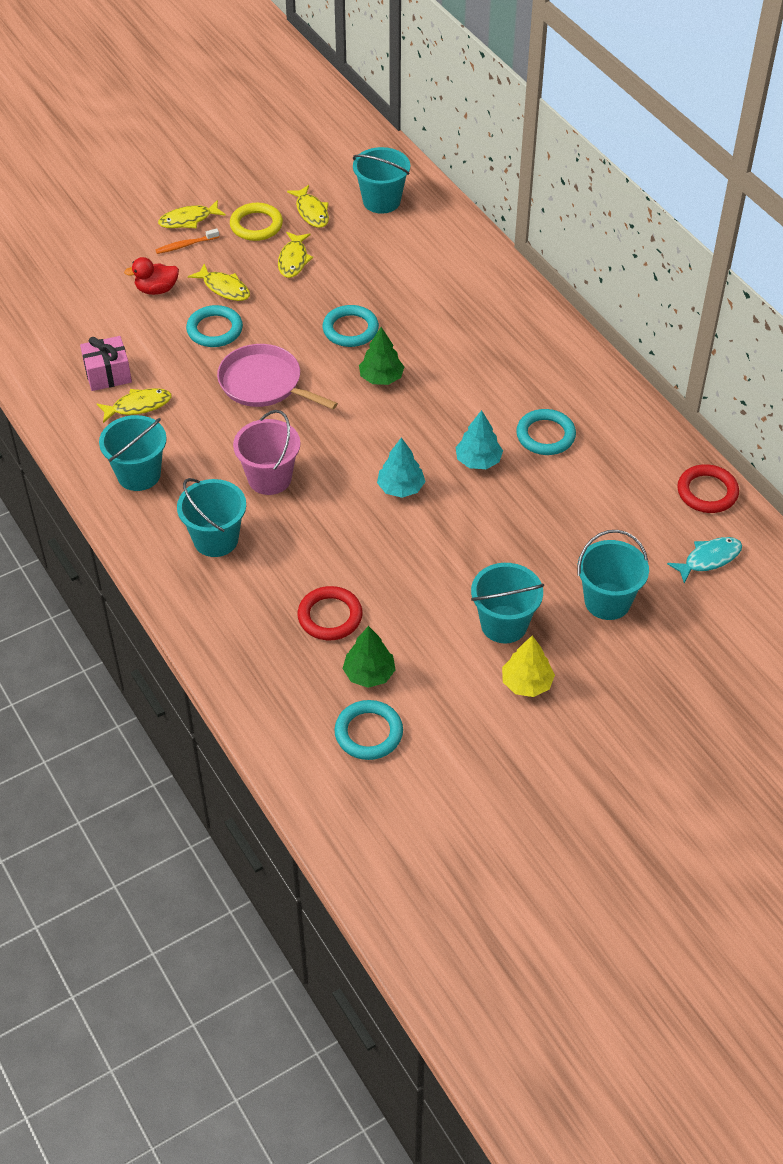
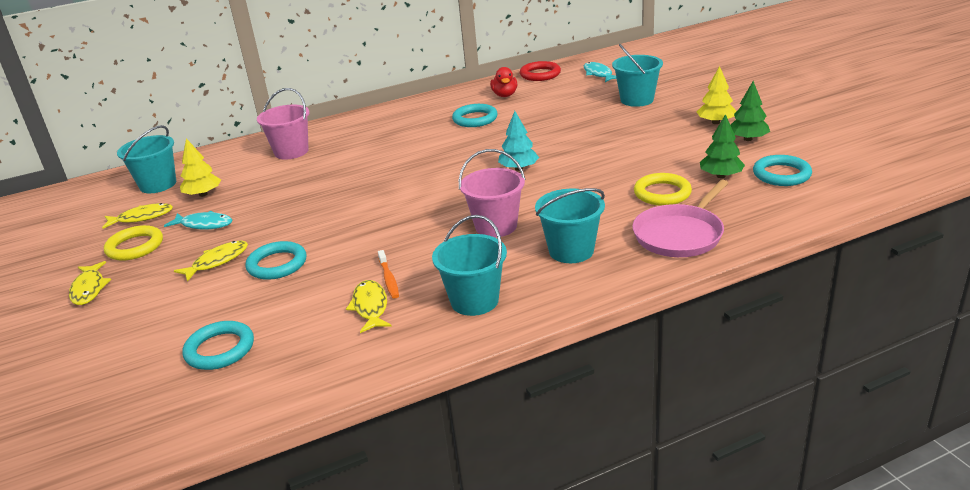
camera: 80 degrees left, 20 degrees down
pink gift [80,336,132,391] -> none
red duck [124,257,179,295] -> red duck moved to [490,67,517,97]
orange toothbrush [155,228,219,254] -> orange toothbrush moved to [378,250,399,299]
pink pan [217,344,338,409] -> pink pan moved to [632,180,728,257]
yellow fish [278,232,313,278] -> turquoise fish [164,211,232,229]
red ring [298,586,363,640] -> yellow ring [634,173,692,206]
turquoise ring [323,305,379,347] -> turquoise ring moved to [183,321,254,370]
green tree [359,327,404,385] -> green tree moved to [731,81,770,141]
turquoise tree [455,410,503,469] -> none
turquoise bucket [471,563,544,643] -> none
none -> yellow tree [180,138,221,197]
none -> pink bucket [257,88,309,160]

